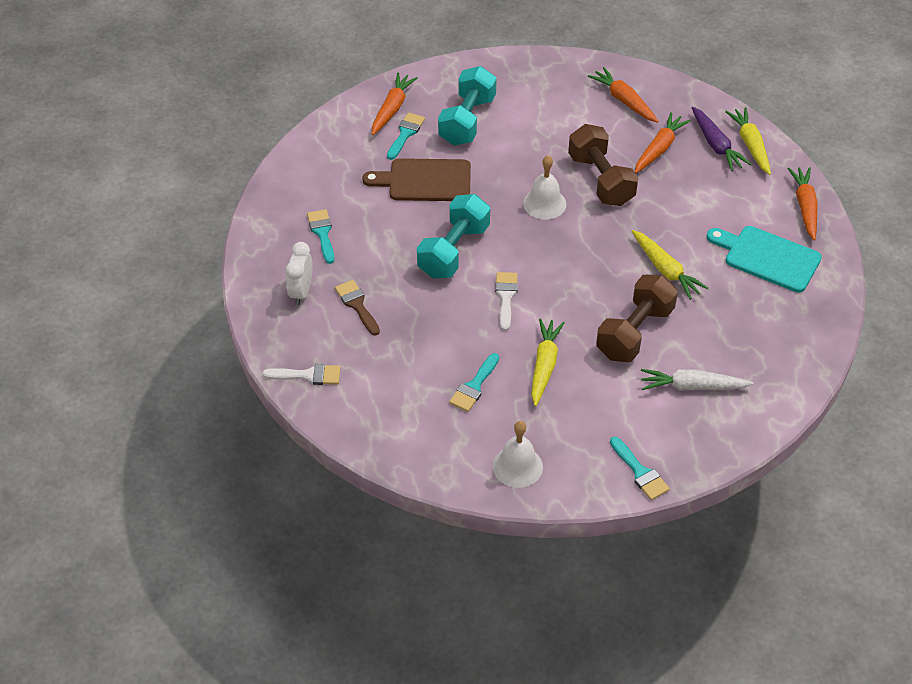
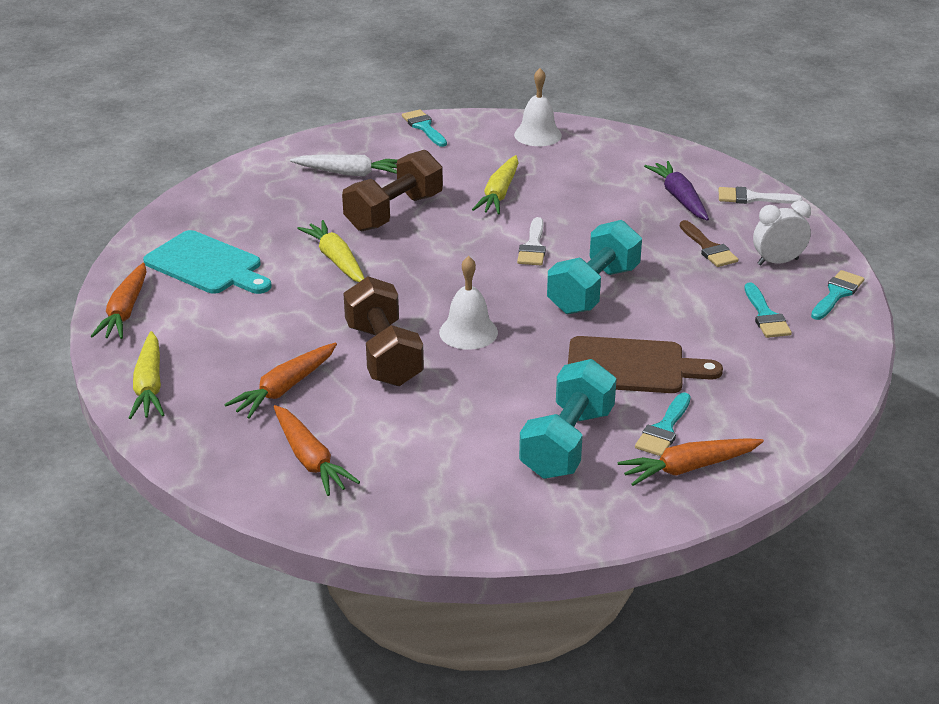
camera: 175 degrees left, 15 degrees down
white clock [285,242,313,305] -> white clock turned 120 degrees counterclockwise [753,200,811,265]
orange carrot [372,72,418,135] -> orange carrot turned 45 degrees clockwise [618,438,764,486]
turquoise brush [449,353,499,412] -> turquoise brush moved to [811,270,864,320]
purple carrot [692,107,751,171] -> purple carrot moved to [644,161,709,221]

